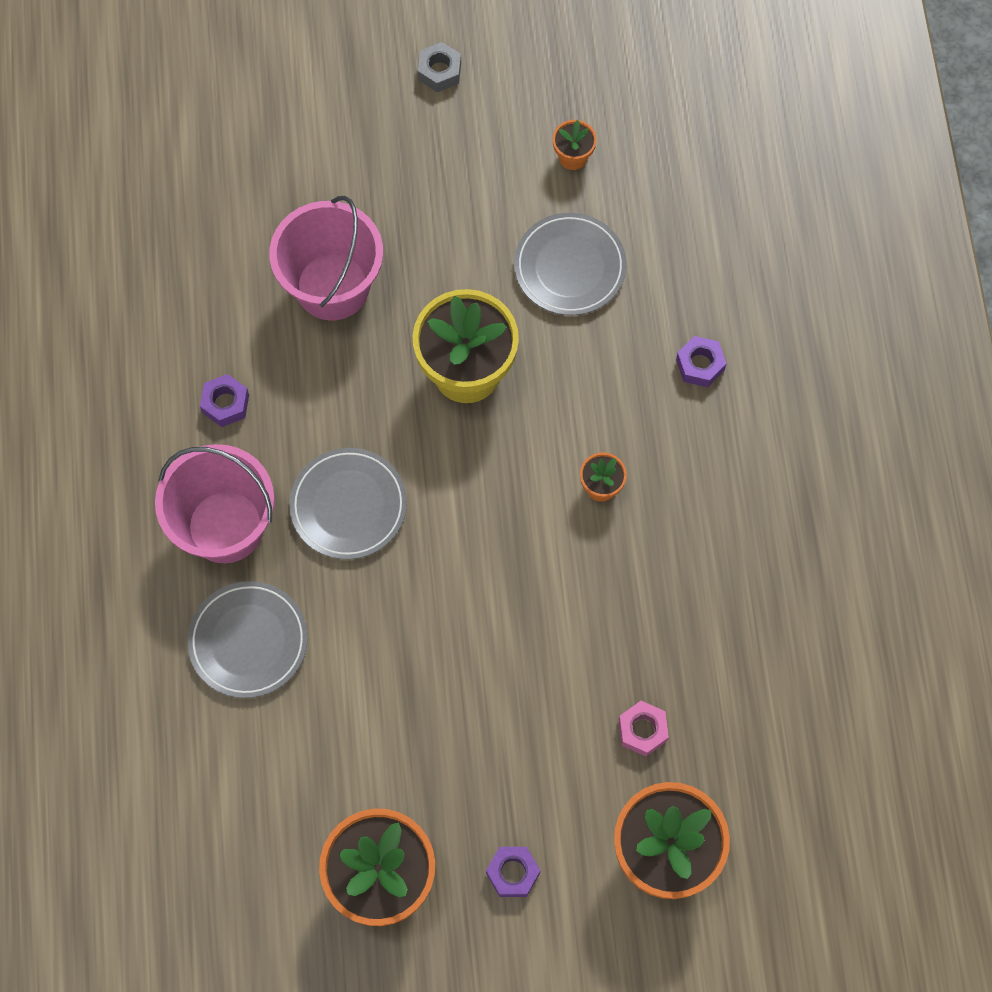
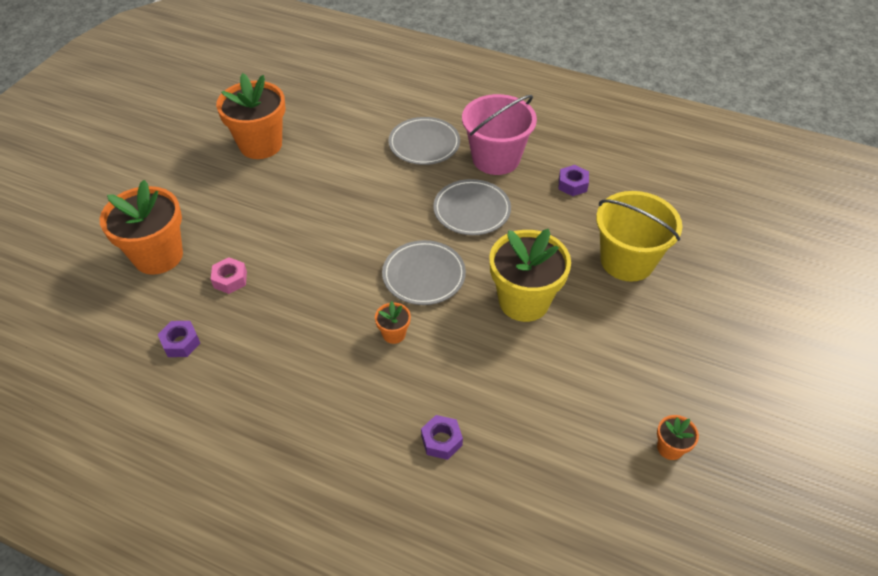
camera: 120 degrees right, 20 degrees down
pink bucket [269,196,383,321] -> yellow bucket [596,191,683,282]
grey nut [418,42,461,92] -> none
purple nut [486,847,540,897] -> purple nut moved to [158,321,200,357]
grey plate [514,213,627,315] -> grey plate moved to [382,240,466,305]

